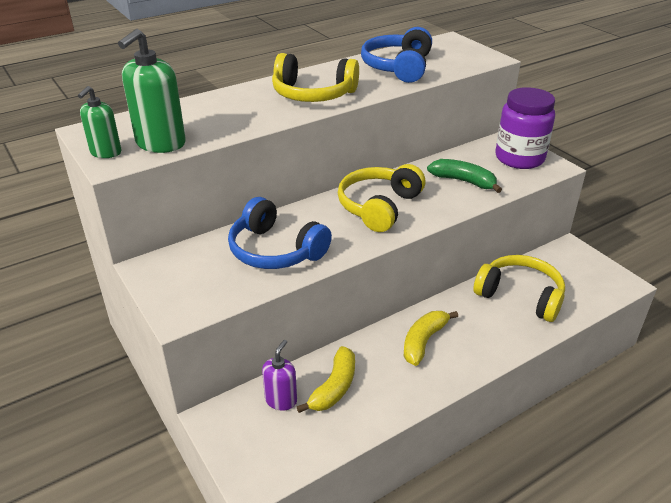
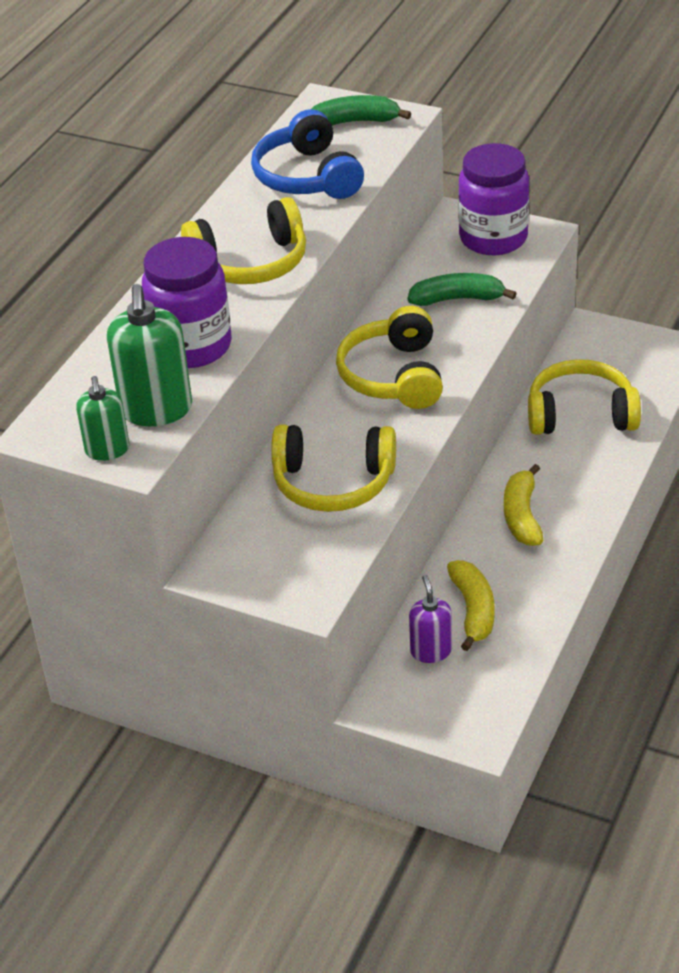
camera: 30 degrees left, 5 degrees up
blue headphones [228,197,332,269] -> yellow headphones [271,424,396,512]
none -> purple jar [142,237,232,368]
none -> green banana [311,95,411,126]

